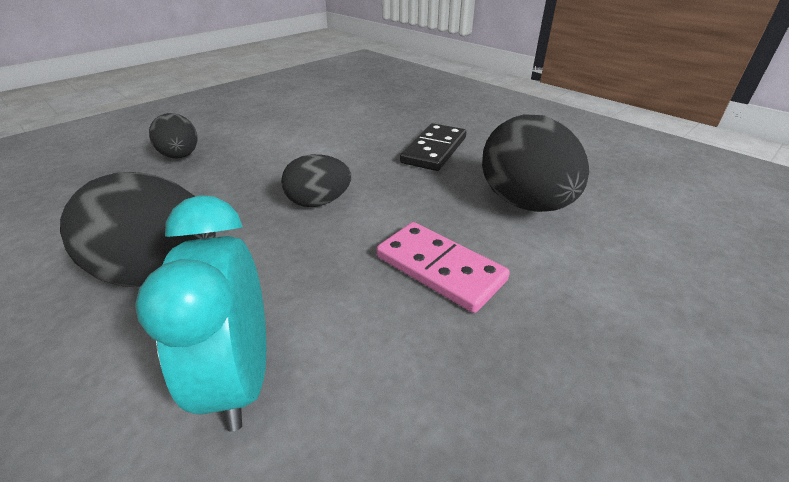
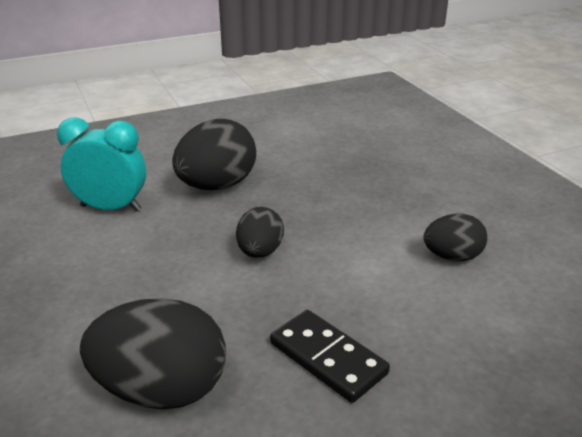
camera: 110 degrees right, 5 degrees down
black egg [149,113,198,159] -> black egg moved to [424,213,487,261]
pink domino [377,222,510,313] -> none

